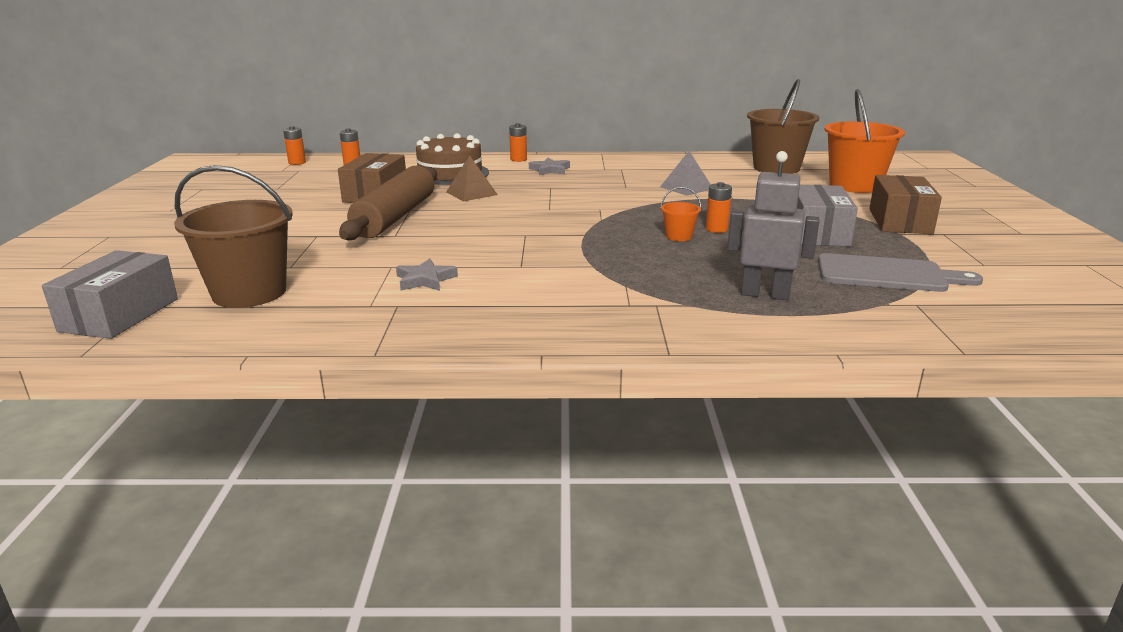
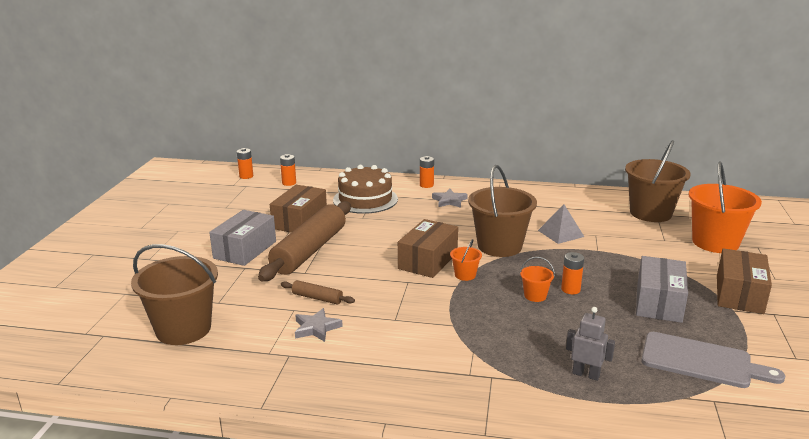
camera: 10 degrees right, 0 degrees up
grey box [42,250,178,339] -> grey box moved to [209,210,276,266]
brown pyramid [446,155,498,202] -> none
grey robot [727,151,819,300] -> grey robot [566,307,615,381], size x0.66
none -> brown rolling pin [281,280,355,304]
none -> brown box [398,219,458,278]
none -> orange bucket [450,239,482,281]
none -> brown bucket [468,165,537,257]

